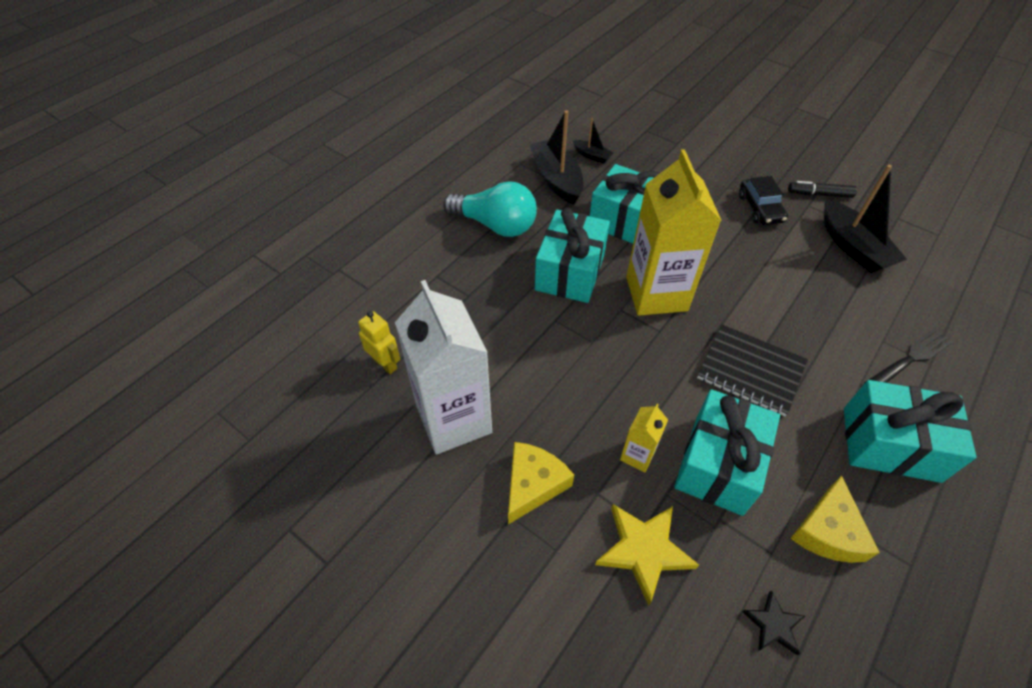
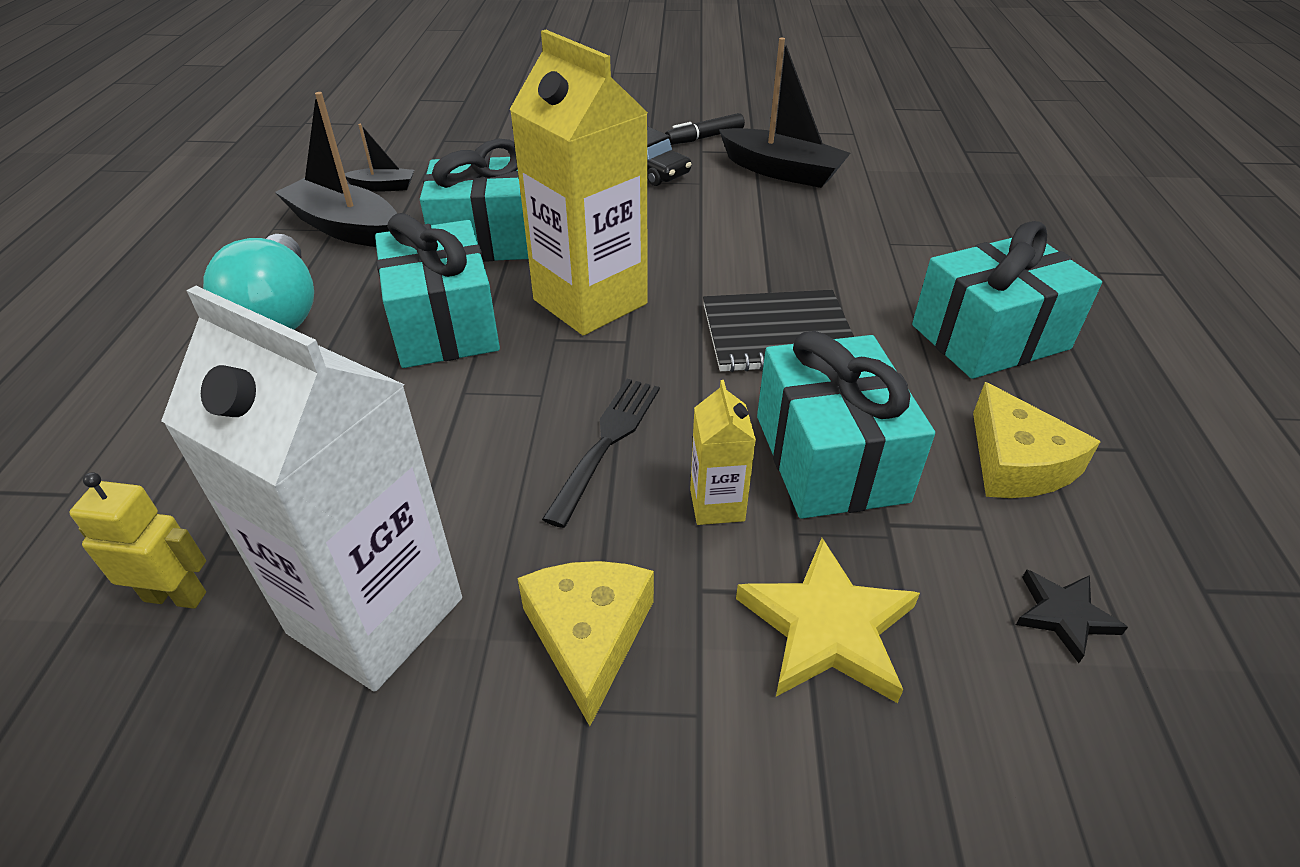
camera: 35 degrees left, 10 degrees down
turquoise light bulb [443,181,537,237] -> turquoise light bulb turned 90 degrees clockwise [203,234,314,330]
black fork [864,328,953,384] -> black fork moved to [542,379,660,528]

